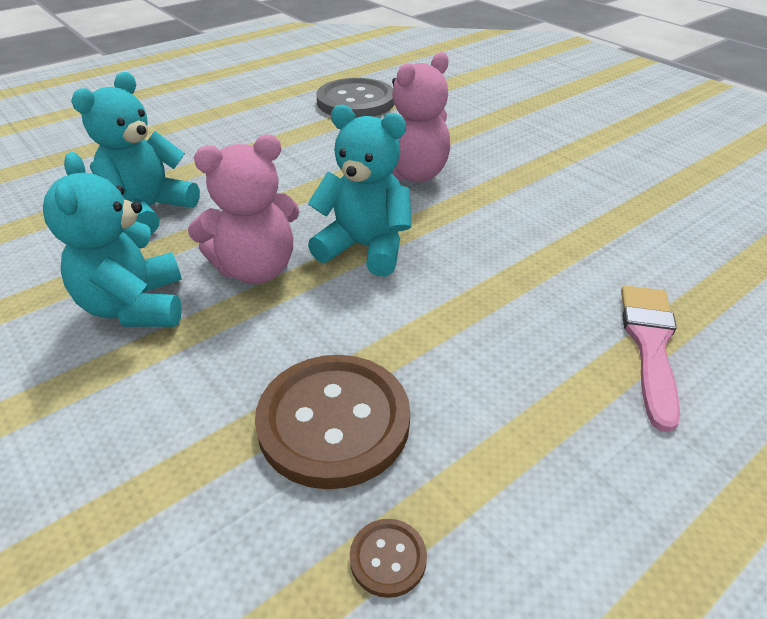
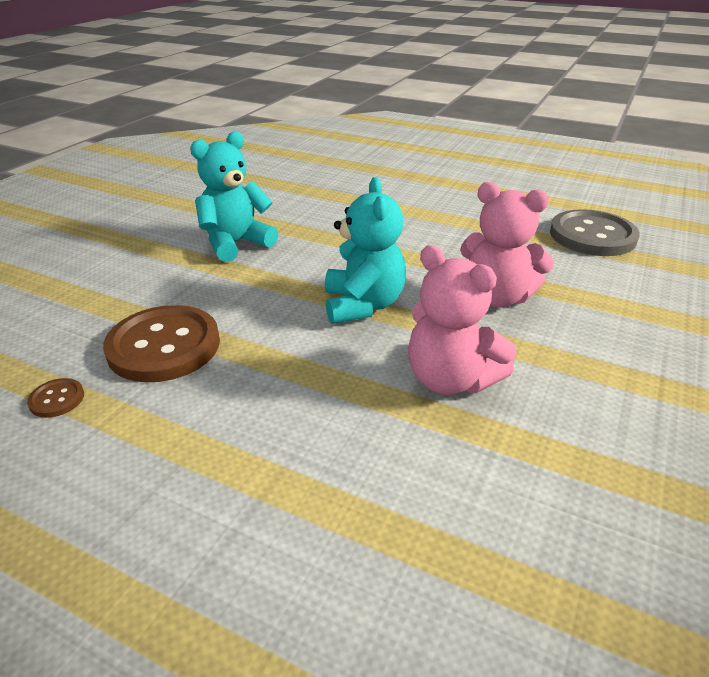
camera: 65 degrees right, 5 degrees down
turquoise teddy bear [71,72,200,234] -> none
pink teddy bear [188,135,300,284] -> pink teddy bear moved to [408,245,517,395]
pink brush [621,285,680,432] -> none

